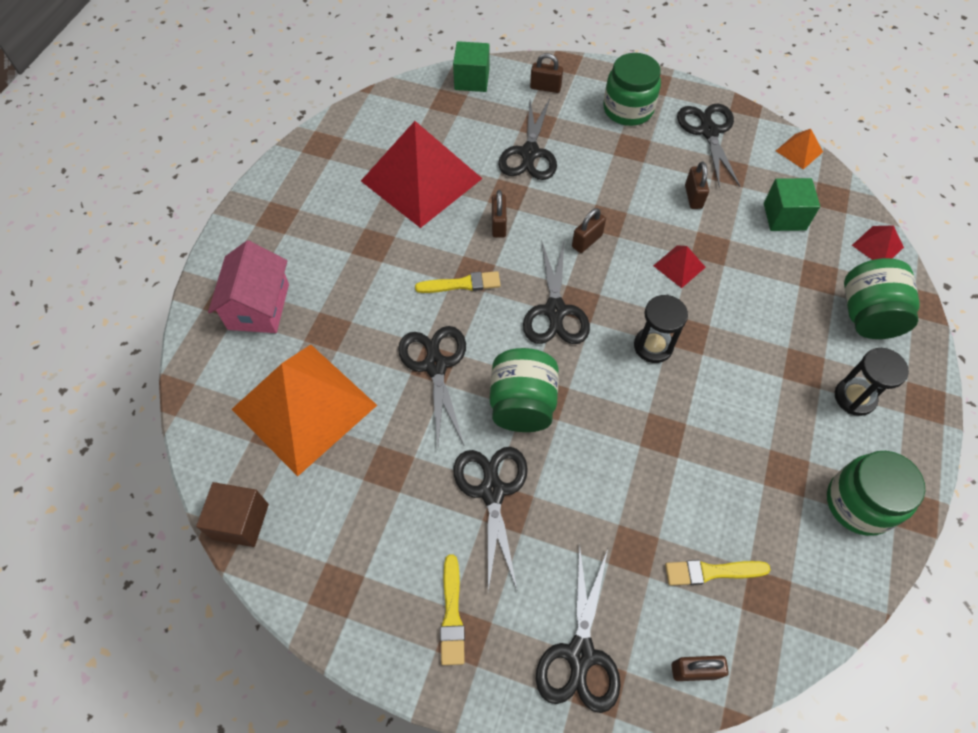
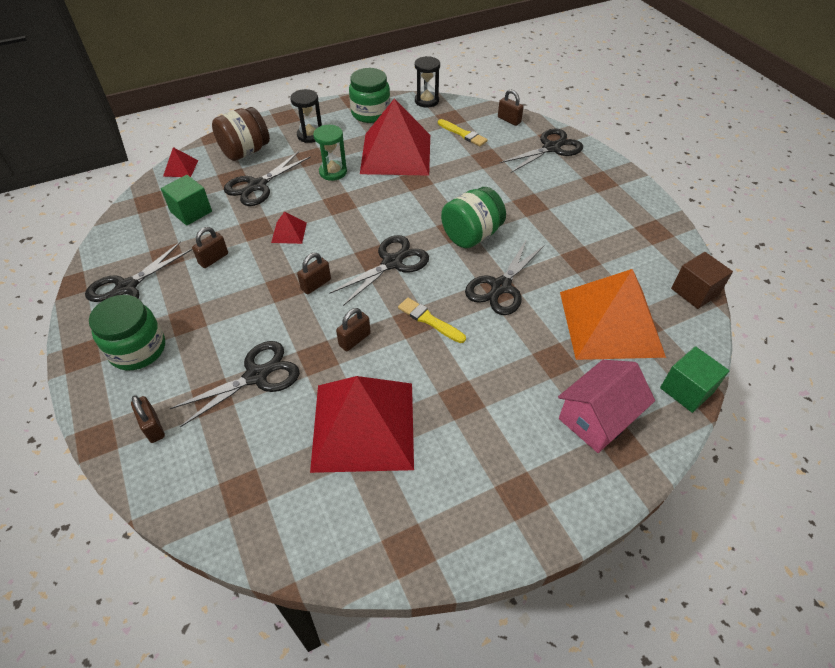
camera: 135 degrees left, 10 degrees down
yellow brush [440,554,465,665] -> none
green cube [453,41,489,92] -> green cube moved to [660,346,729,413]
black scissors [454,447,528,592] -> black scissors moved to [224,151,311,206]
brown padlock [572,208,606,253] -> brown padlock turned 45 degrees counterclockwise [297,253,331,294]
black hourglass [634,295,688,363] -> black hourglass moved to [415,56,440,108]
orange pyramid [776,129,823,169] -> none
green jar [844,258,920,339] -> brown jar [212,107,270,161]
none -> green hourglass [313,125,347,181]
none -> red pyramid [360,98,430,176]

